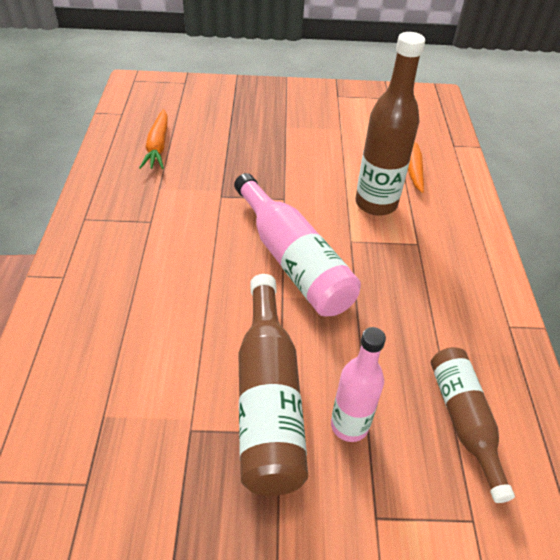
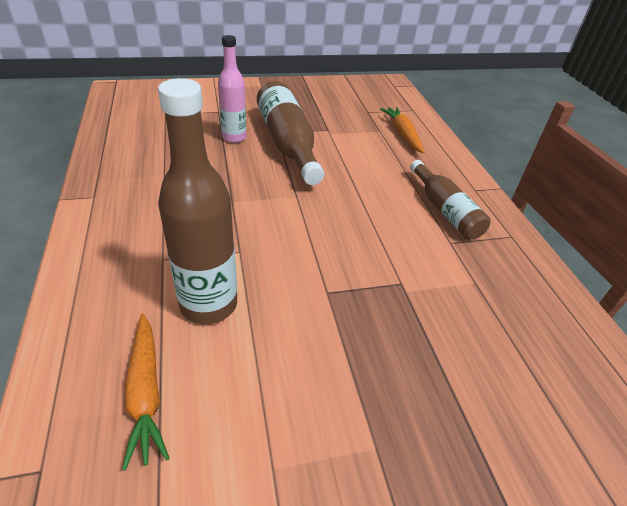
camera: 165 degrees right, 5 degrees down
orange carrot [139,109,168,169] -> orange carrot moved to [380,107,424,153]
pink bottle [234,173,361,316] -> none
brown bottle [431,347,515,503] -> brown bottle moved to [410,160,491,239]

